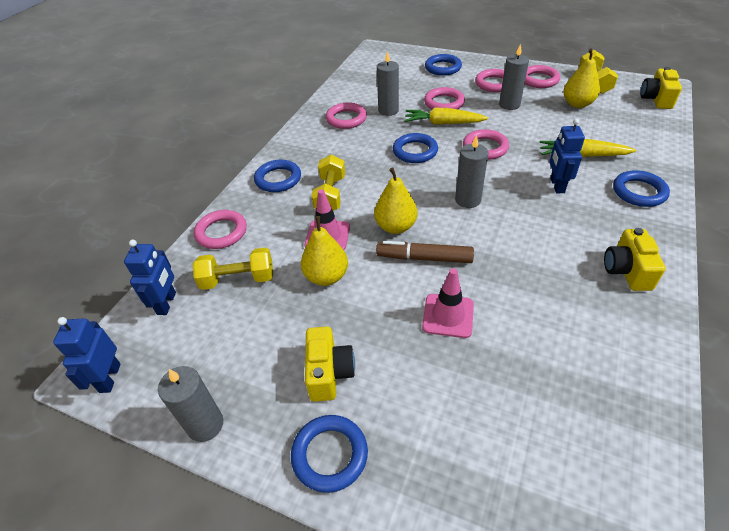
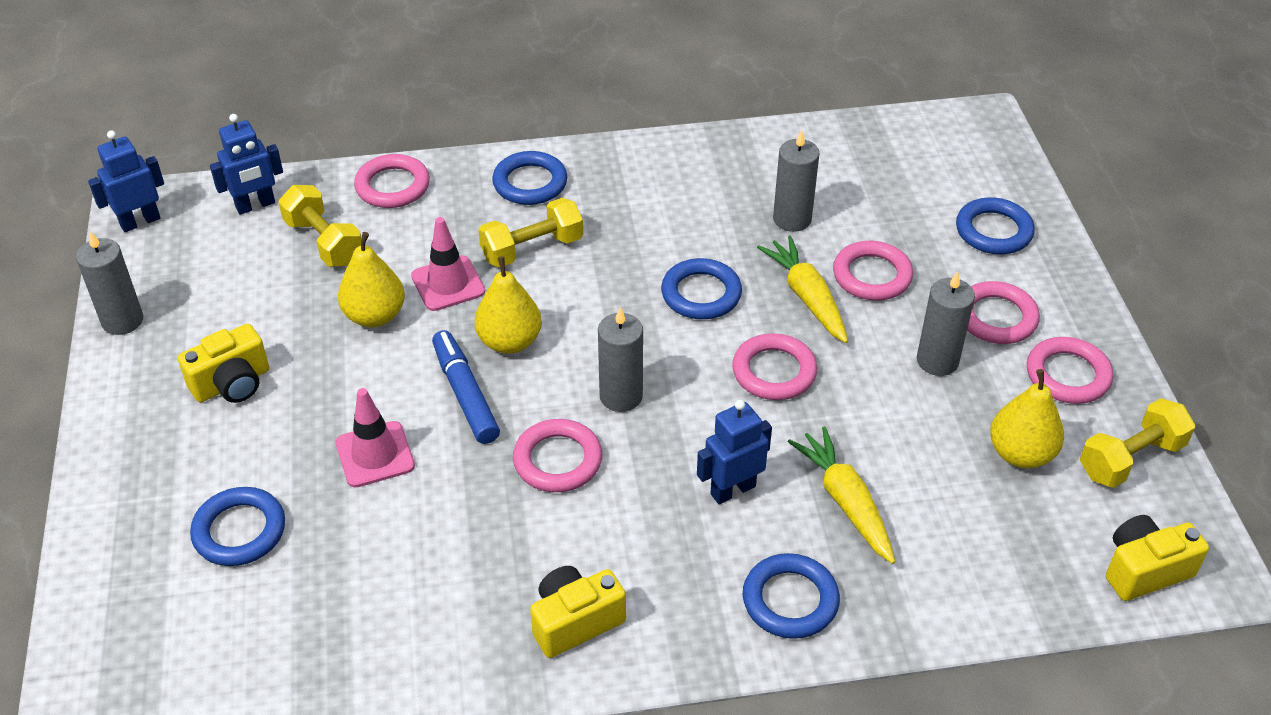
camera: 55 degrees right, 0 degrees up
blue ring [291,415,368,493] -> blue ring moved to [190,487,285,566]
pink ring [326,102,367,129] -> pink ring moved to [513,419,602,492]
brown marker [376,241,474,263] -> blue marker [432,330,500,444]

